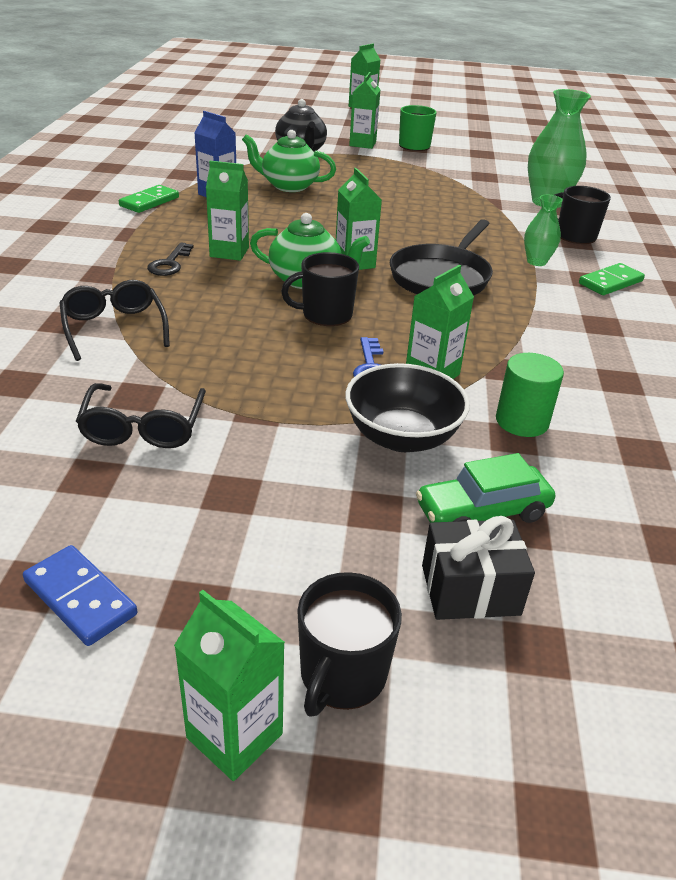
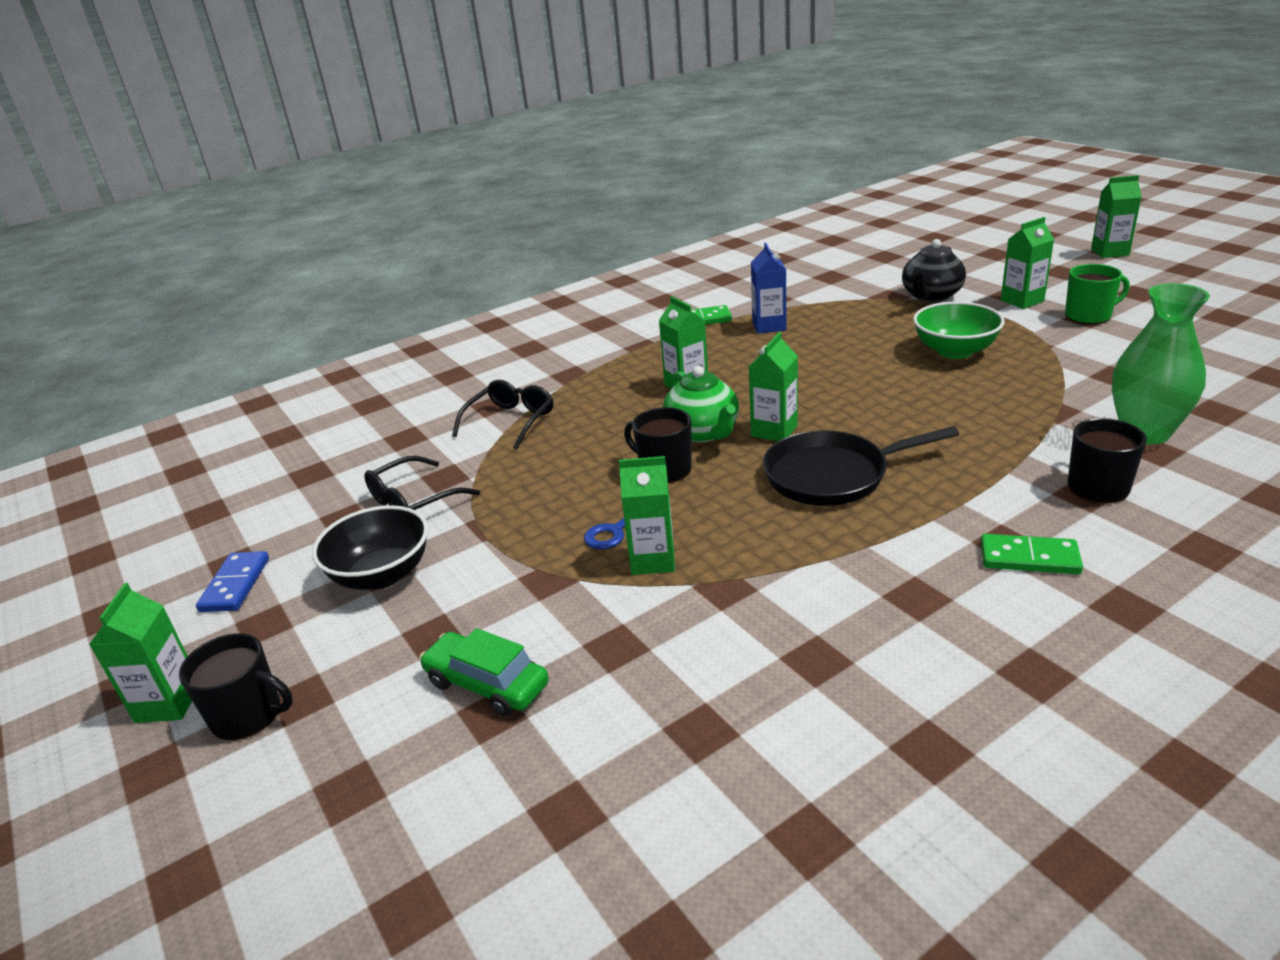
camera: 55 degrees right, 5 degrees down
black key [147,242,194,276] -> none
green teapot [242,130,336,192] -> none
black mug [297,572,402,717] -> black mug turned 150 degrees counterclockwise [179,633,293,741]
black bowl [345,363,470,452] -> black bowl moved to [312,505,428,590]
black gift [422,516,535,620] -> none
green cylinder [496,353,564,437] -> none
green vase [524,195,563,266] -> none
none -> green bowl [913,302,1005,359]

